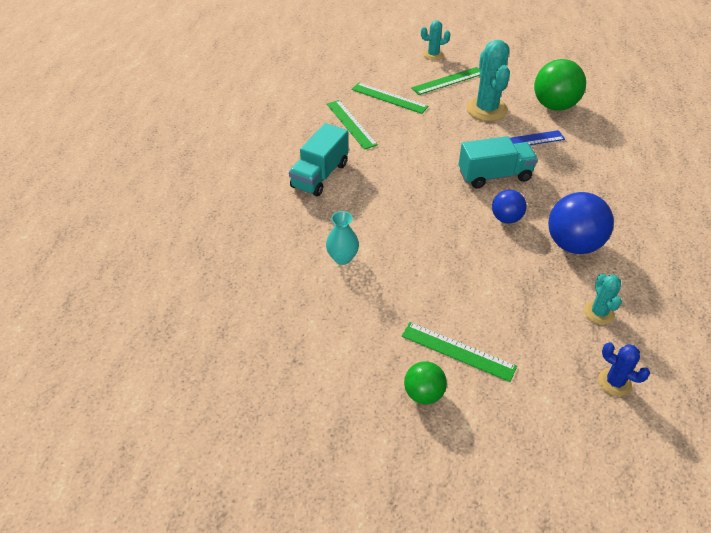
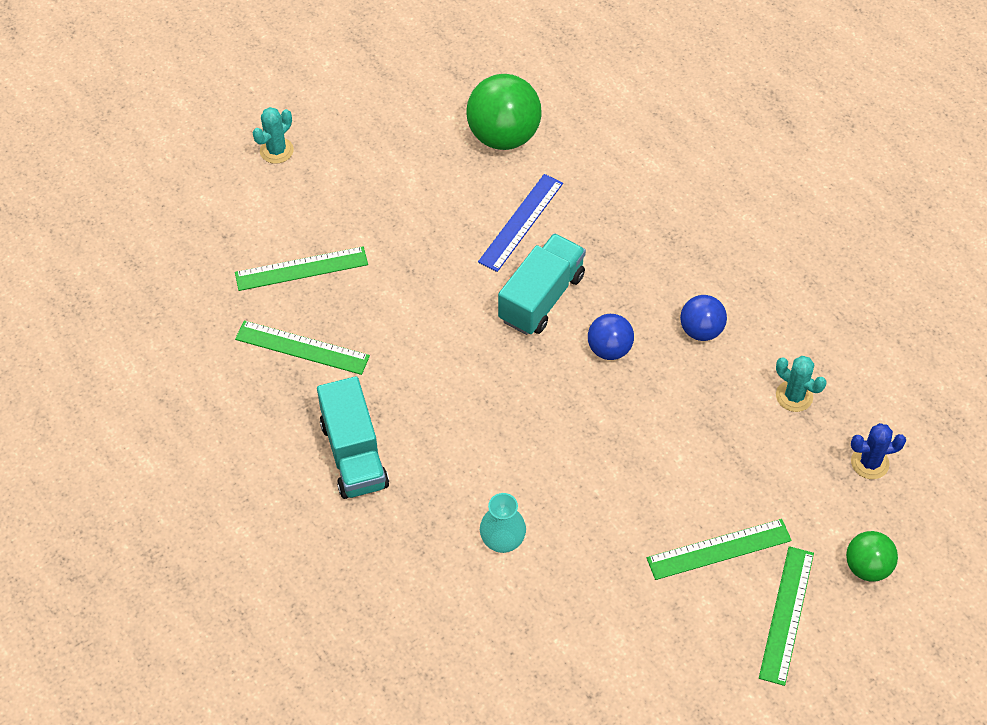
camera: 45 degrees left, 10 degrees up
green ball [404,361,447,404] -> green ball moved to [846,531,898,582]
green ruler [411,67,480,95] -> green ruler moved to [759,546,814,686]
turquoise cactus [466,40,510,121] -> none
blue ball [548,192,614,254] -> blue ball [680,295,727,341], size x0.57

